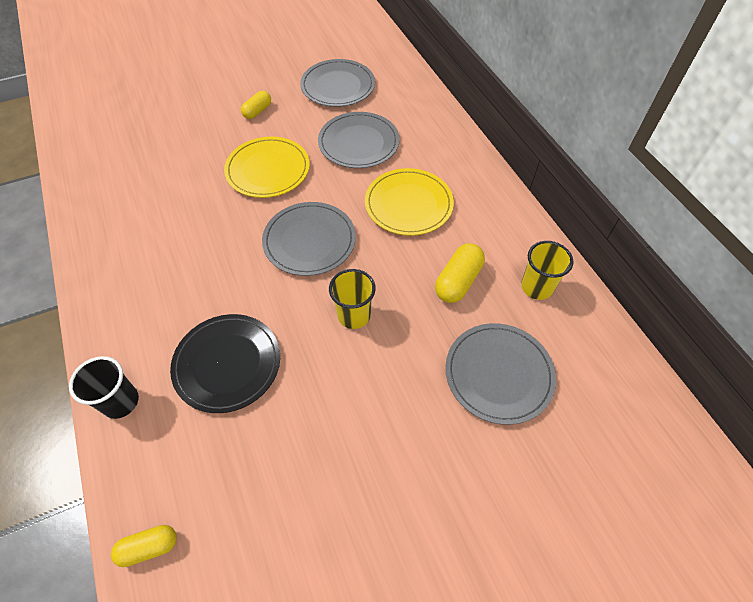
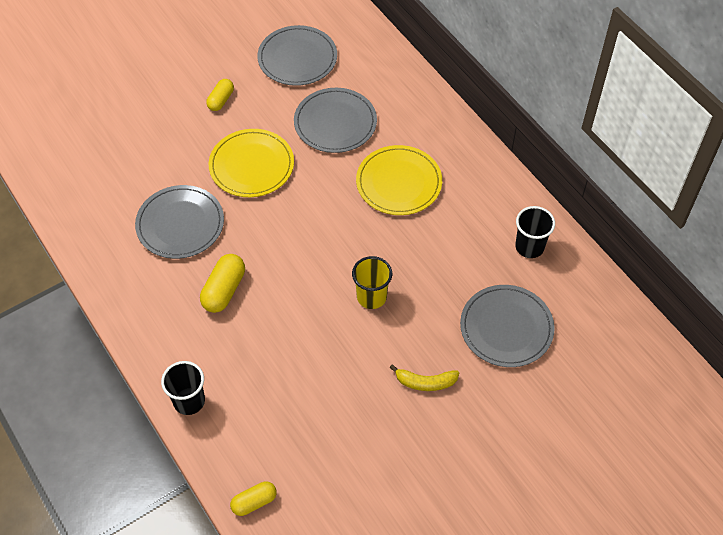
camera: 10 degrees left, 0 degrees up
black plate [170,314,280,413] -> none
grey plate [262,202,356,276] -> grey plate moved to [135,185,224,259]
yellow capsule [435,243,485,303] -> yellow capsule moved to [200,254,245,313]
yellow cup [521,241,574,300] -> black cup [515,206,555,258]
none -> yellow banana [390,364,459,391]

